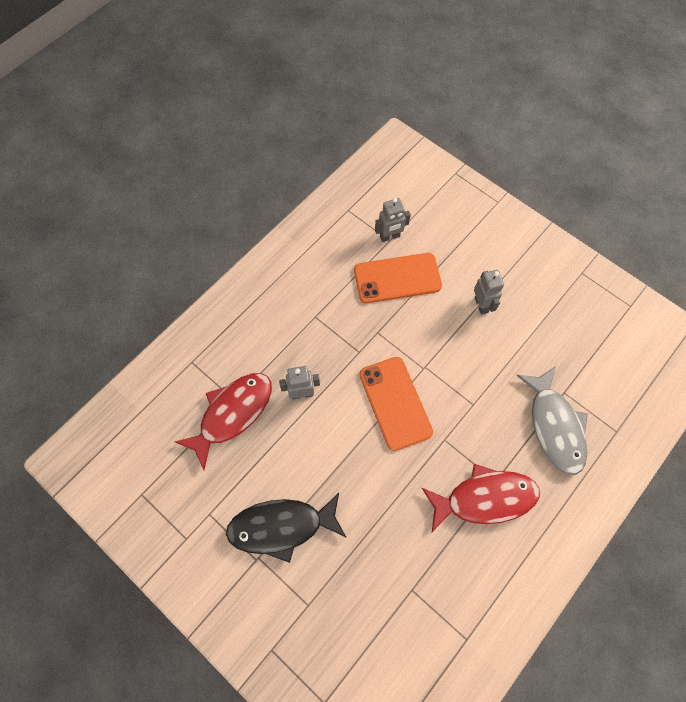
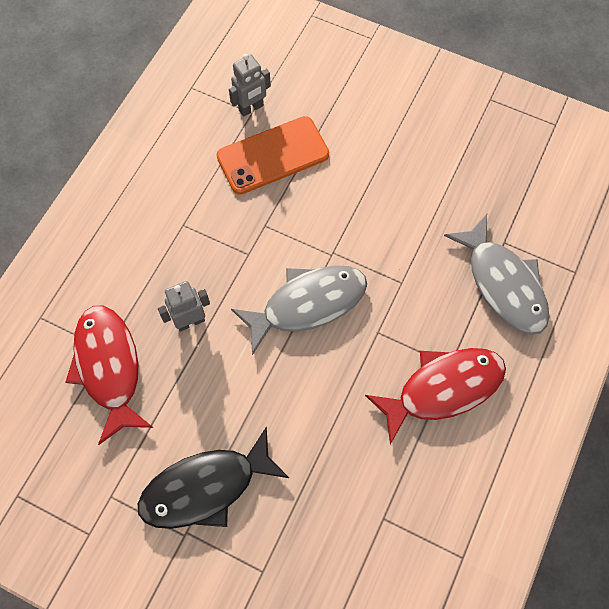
camera: 15 degrees left, 0 degrees up
red fish [175,373,272,470] -> red fish turned 45 degrees counterclockwise [66,306,153,445]
orange phone [359,357,433,451] -> grey fish [231,265,367,355]
grey robot [474,270,504,314] -> none

